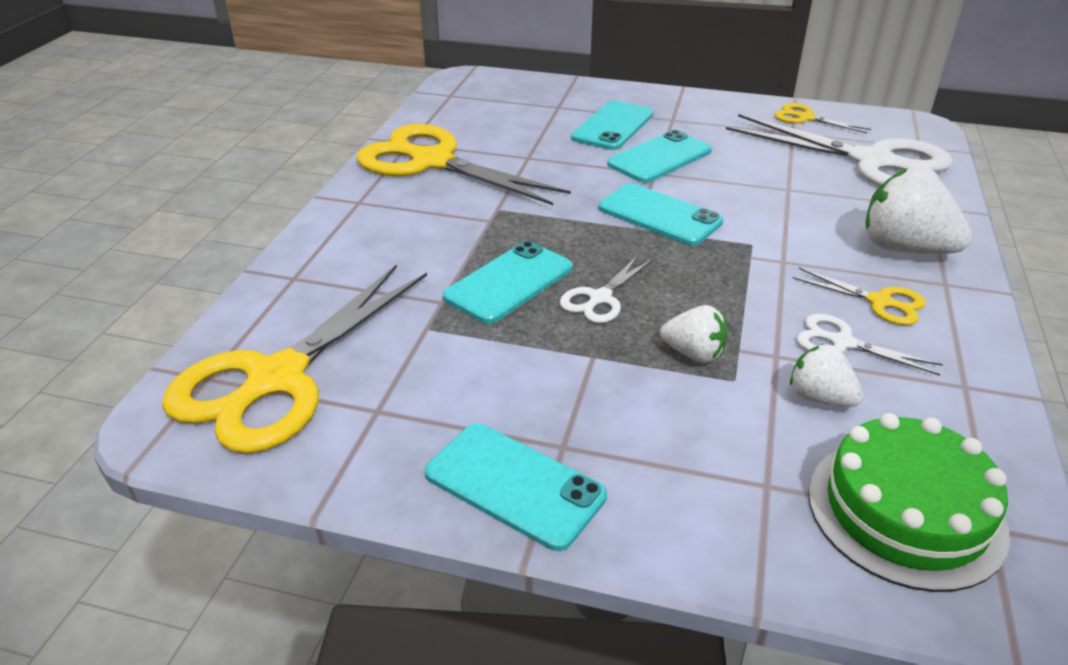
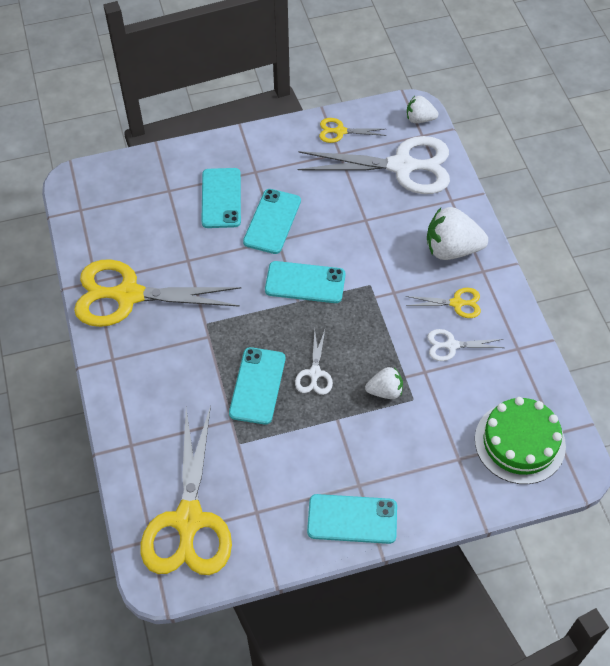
camera: 30 degrees left, 20 degrees up
white strawberry [790,344,863,407] -> white strawberry moved to [407,96,438,123]

